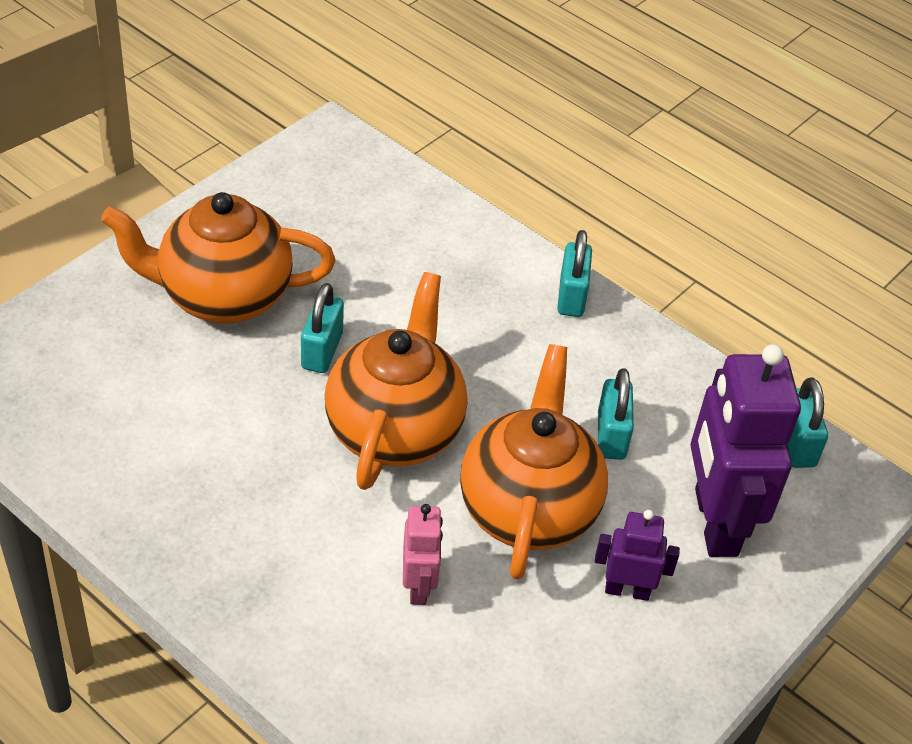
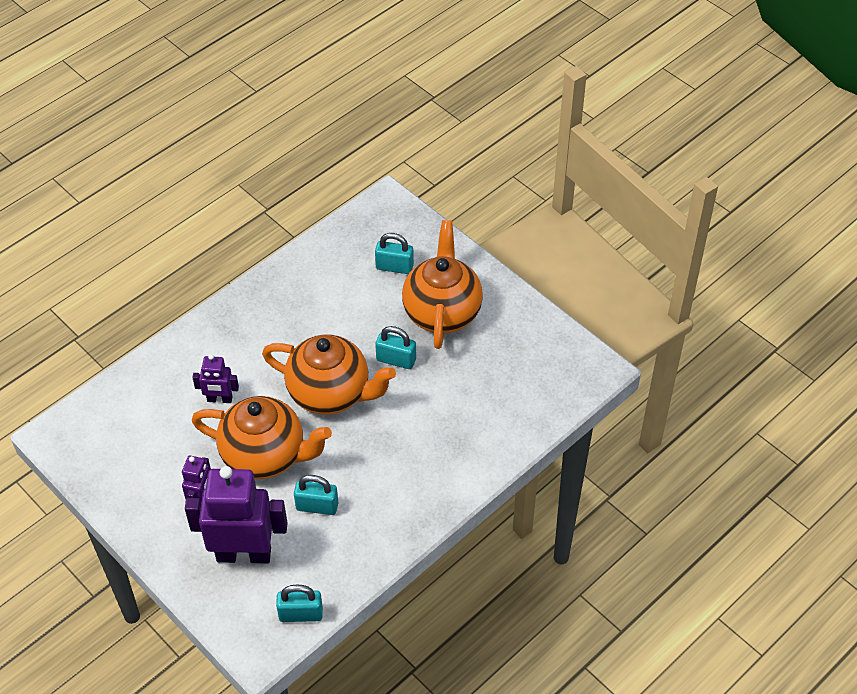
camera: 100 degrees right, 5 degrees up
pink robot [403,504,443,605] -> purple robot [192,354,239,403]
turquoise padlock [557,230,592,317] -> turquoise padlock moved to [375,233,414,274]

